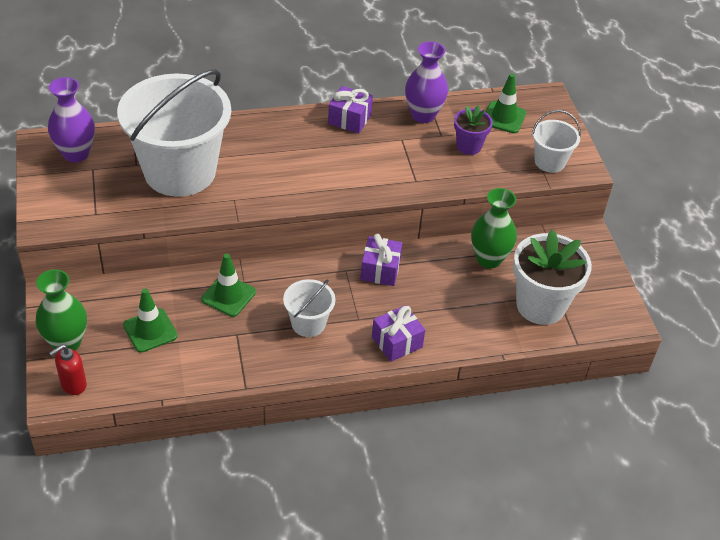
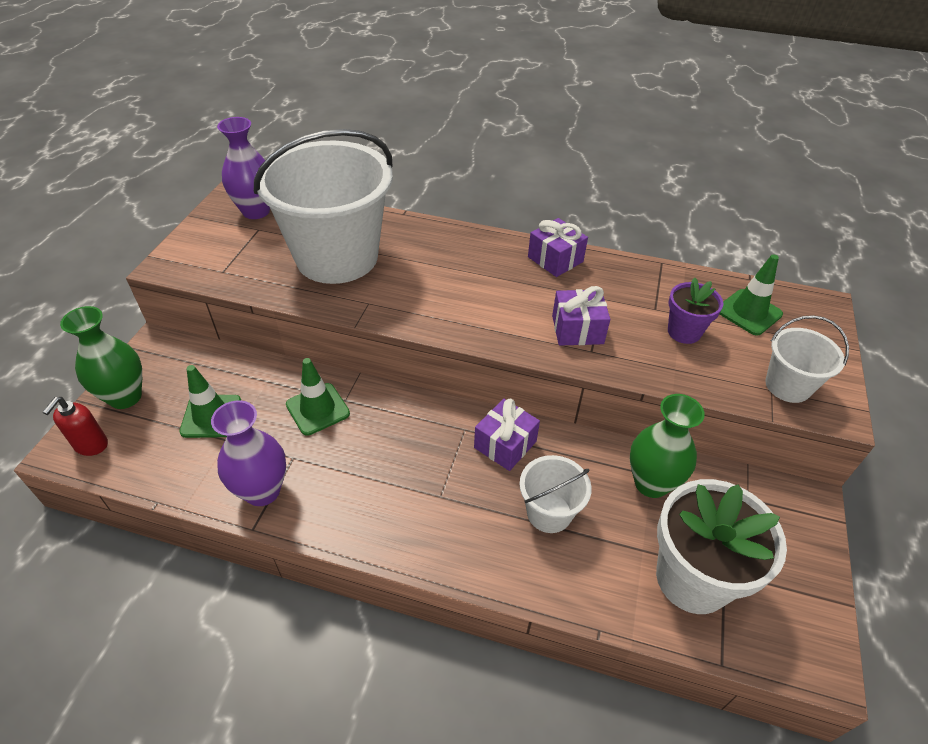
camera: 30 degrees right, 0 degrees up
red soap dispenser [49,345,87,395] -> red soap dispenser turned 60 degrees counterclockwise [43,397,108,456]
white bucket [283,279,335,337] -> white bucket moved to [519,455,592,533]
purple gift [372,305,425,362] -> purple gift moved to [552,286,610,346]
purple vase [405,41,448,123] -> purple vase moved to [211,400,286,506]

